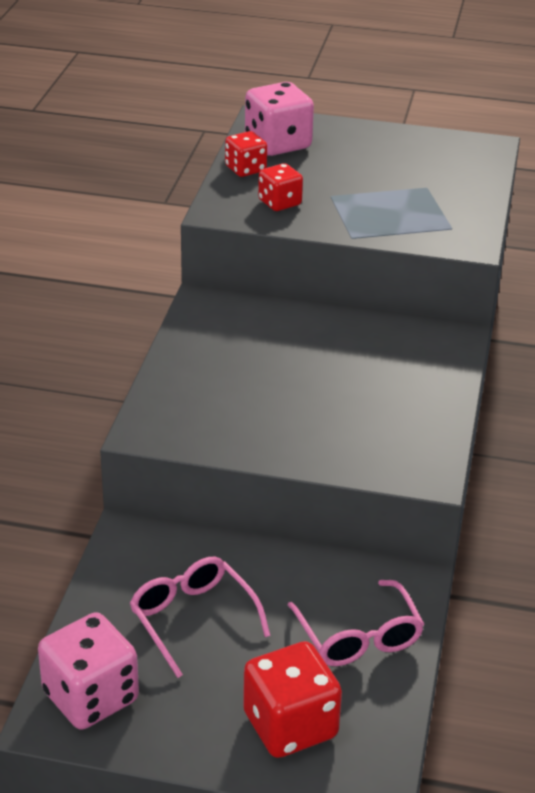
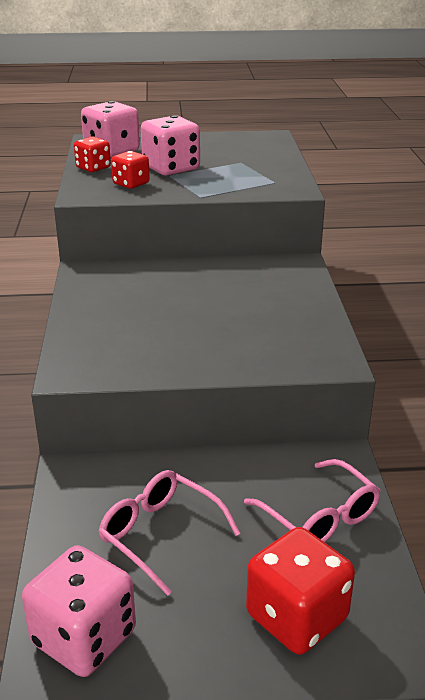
camera: 15 degrees left, 5 degrees down
none -> pink dice [141,115,200,175]

